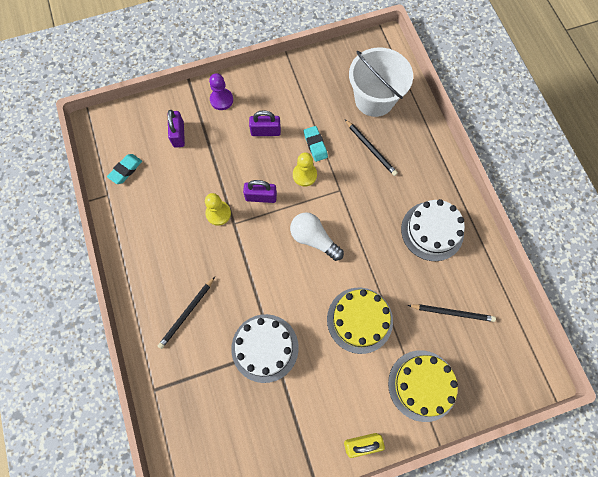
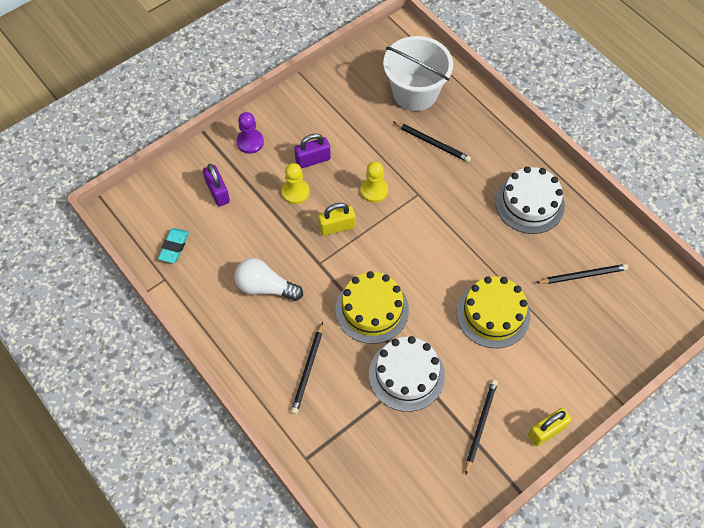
camera: 20 degrees left, 10 degrees down
yellow pawn [205,193,231,226] -> yellow pawn moved to [282,163,309,204]
purple padlock [243,180,277,203] -> yellow padlock [318,203,355,236]
white light bulb [290,212,344,261] -> white light bulb moved to [234,258,303,301]
turquoise eraser [304,126,328,162] -> none
yellow cake [388,350,458,422] -> yellow cake moved to [336,271,409,344]
none -> black pencil [465,379,498,475]

